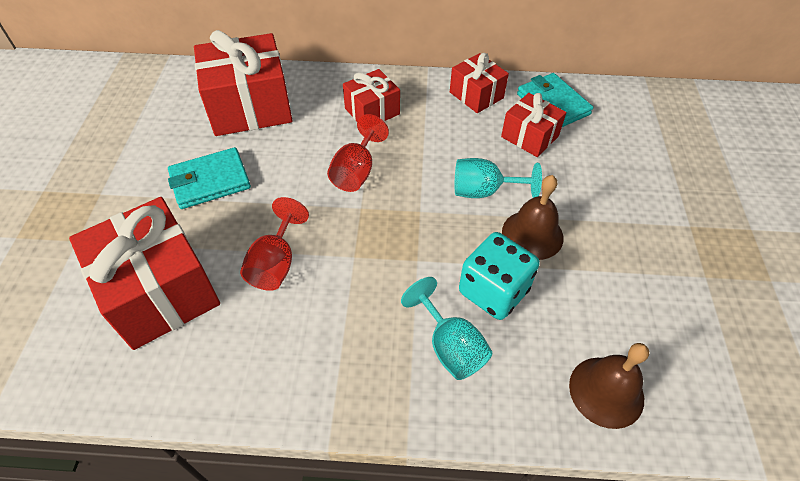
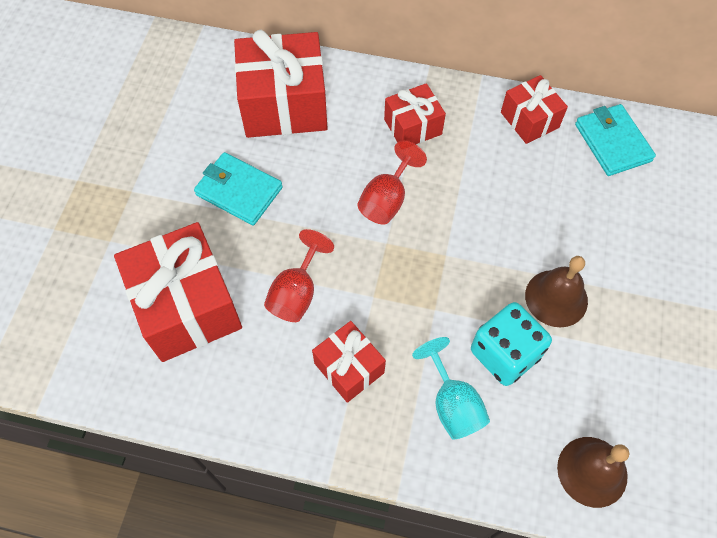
camera: 10 degrees right, 10 degrees up
turquoise wallet [168,147,251,209] -> turquoise wallet turned 45 degrees clockwise [194,152,283,225]
turquoise goblet [455,158,542,198] -> none
red gift [501,93,566,157] -> red gift moved to [312,321,386,403]

